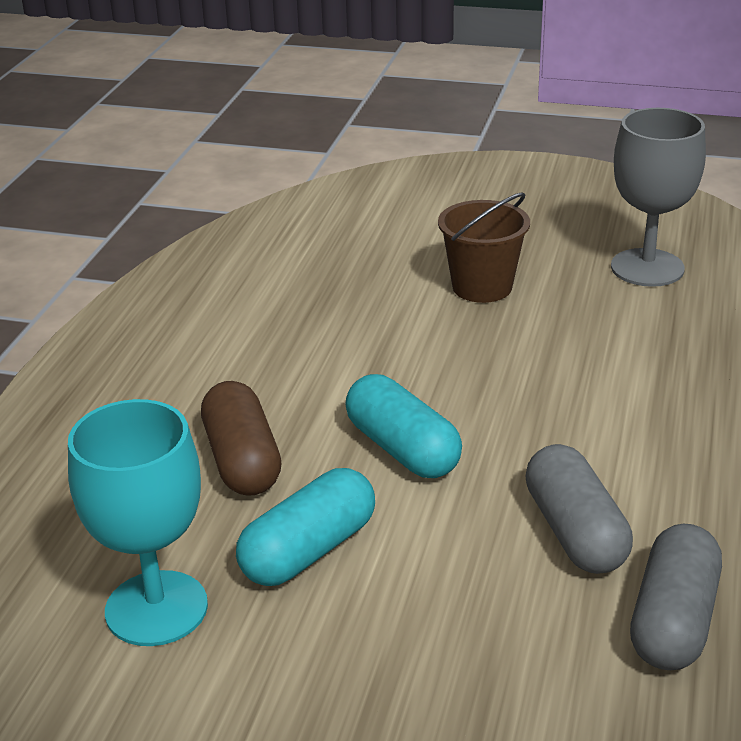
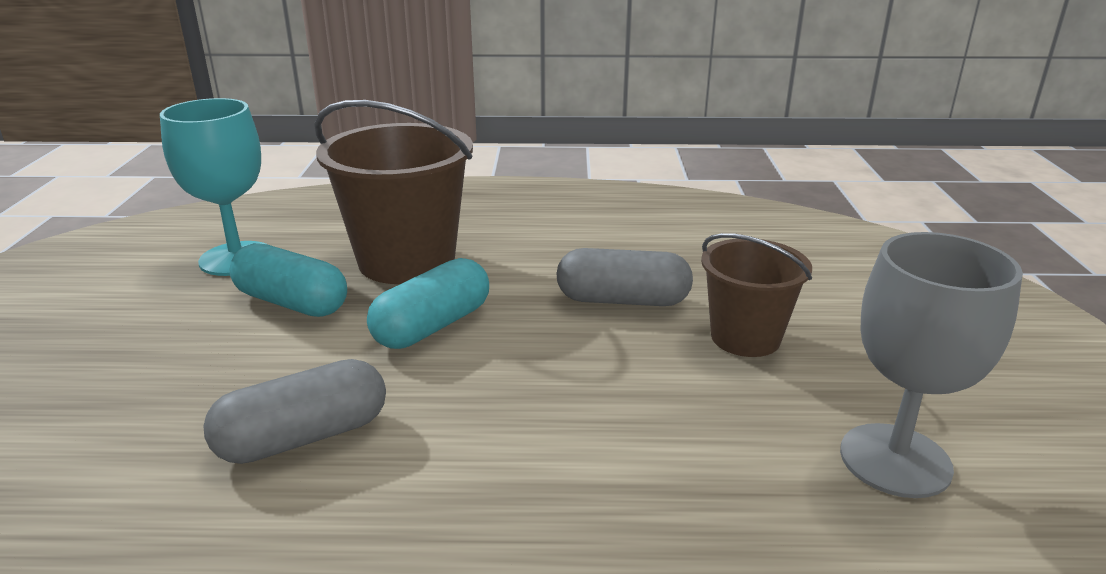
camera: 75 degrees right, 5 degrees down
brown capsule [201,381,282,496] -> brown bucket [314,100,473,284]
grey capsule [630,523,722,670] -> grey capsule moved to [556,248,693,306]

